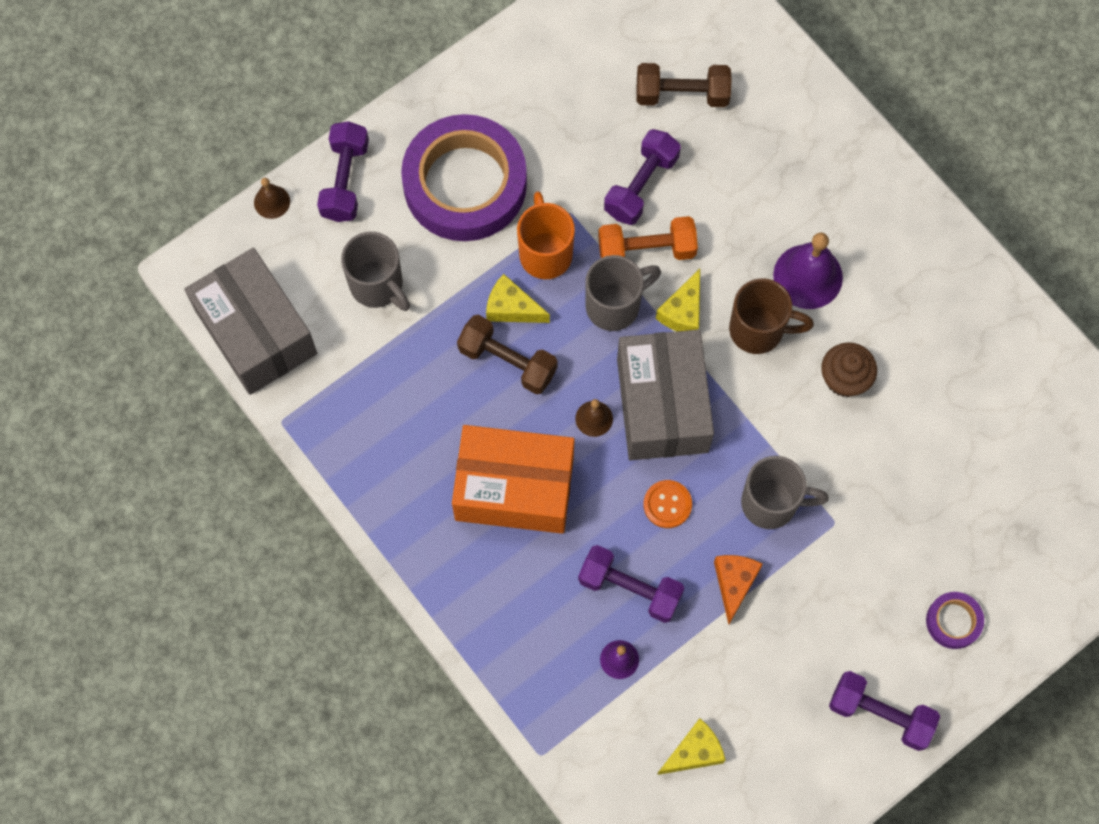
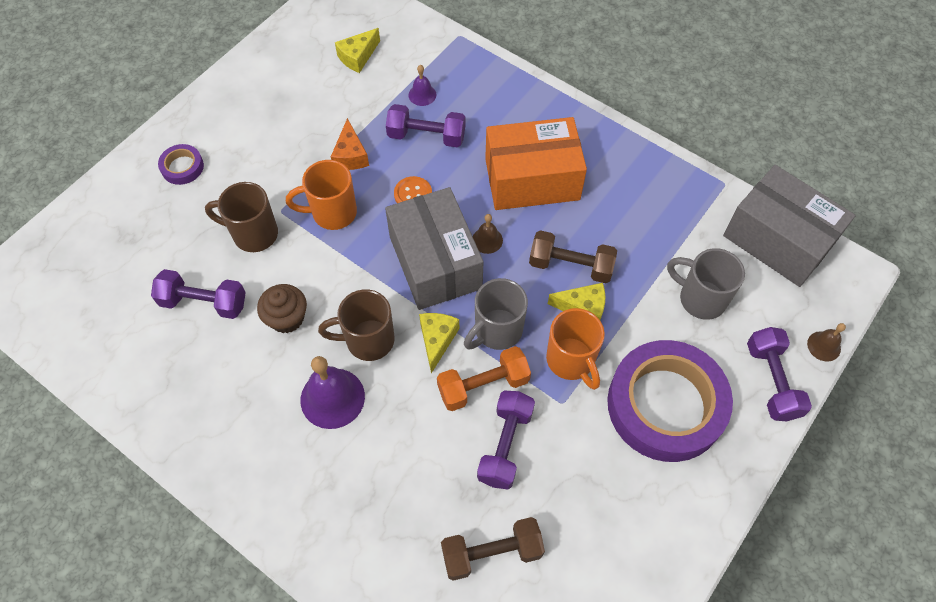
camera: 165 degrees right, 10 degrees down
grey mug [741,456,829,529] -> orange mug [286,160,357,230]
purple dumbbell [829,671,940,751] -> purple dumbbell moved to [151,269,246,319]
none -> brown mug [205,182,278,252]

